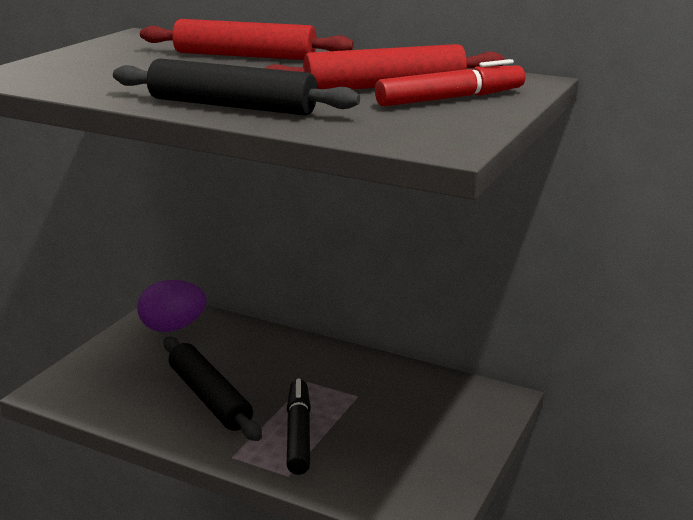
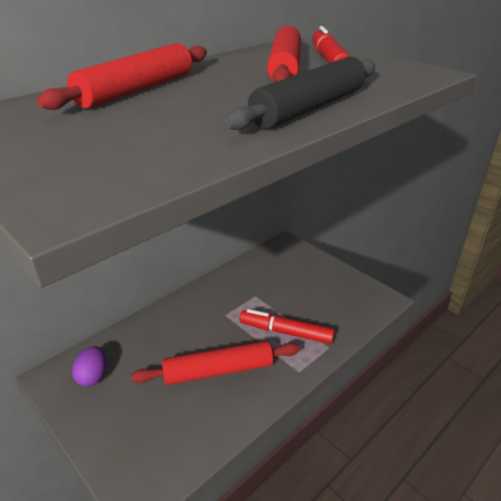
camera: 70 degrees left, 10 degrees up
purple egg [137,280,206,332] -> purple egg [72,346,107,387], size x0.66
black rolling pin [164,337,262,441] -> red rolling pin [131,341,300,385]
black marker [287,379,311,475] -> red marker [240,309,335,344]

